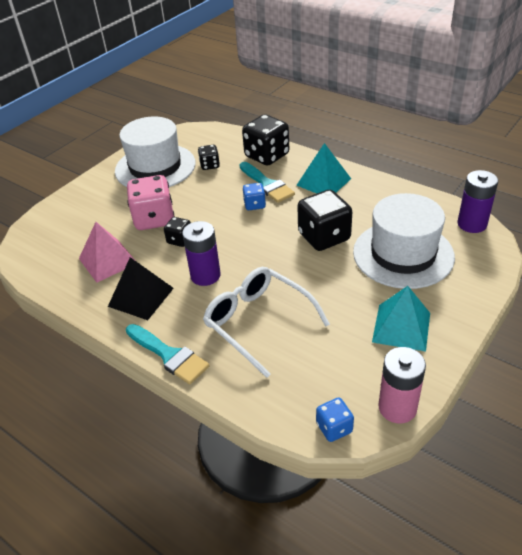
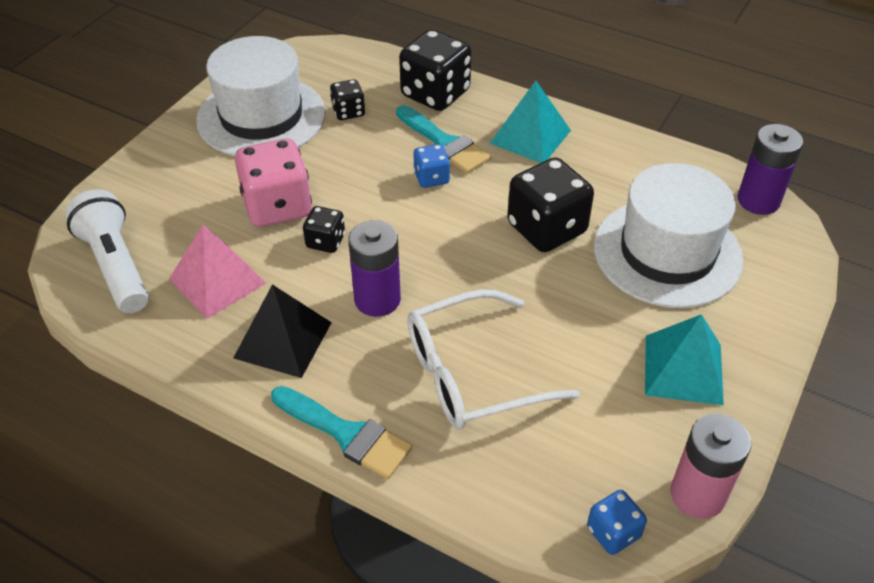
camera: 10 degrees left, 5 degrees up
white glasses [203,267,330,378] -> white glasses turned 60 degrees counterclockwise [407,289,580,430]
none -> white flashlight [65,189,149,313]

